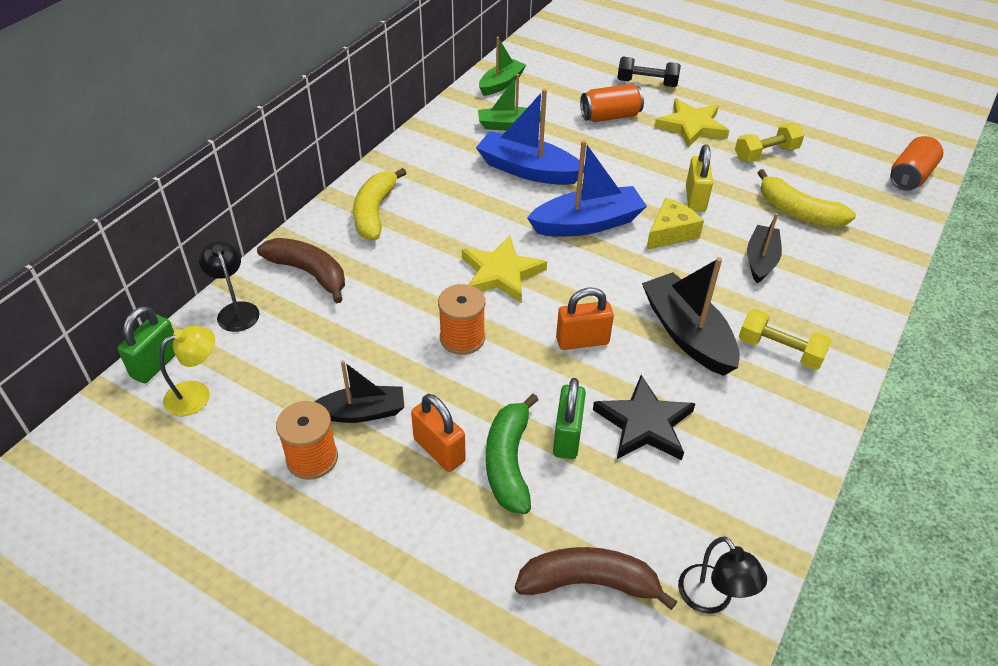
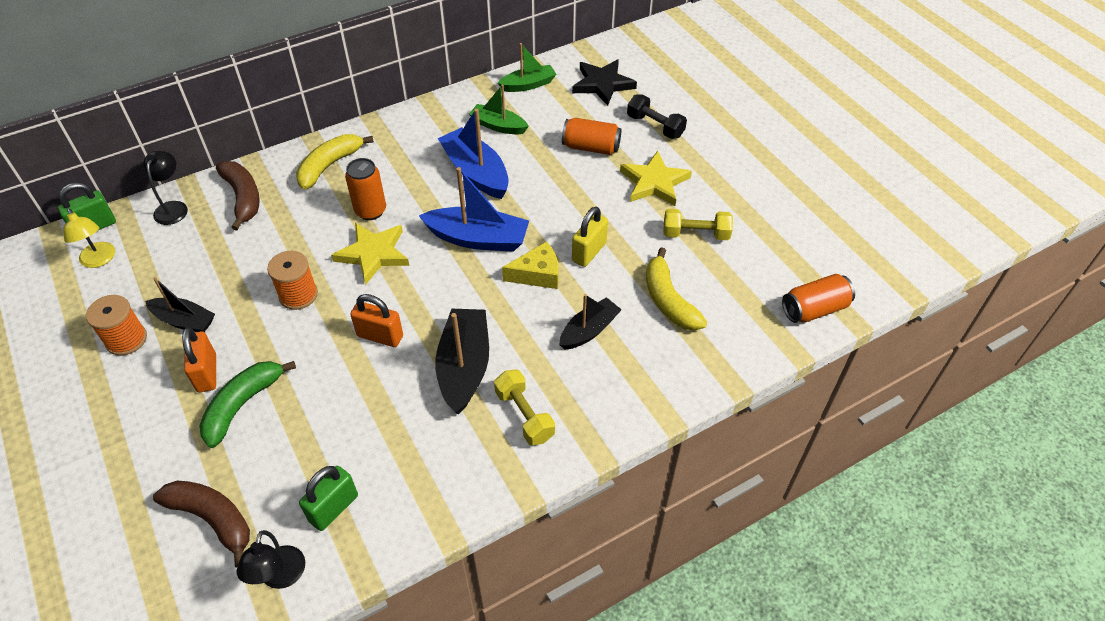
camera: 30 degrees right, 5 degrees up
yellow lamp [160,326,215,416] -> yellow lamp turned 60 degrees clockwise [63,208,115,268]
green padlock [553,378,586,459] -> green padlock moved to [299,466,358,531]
black star [593,375,696,460] -> black star moved to [572,59,637,106]
none -> orange can [345,158,386,220]

